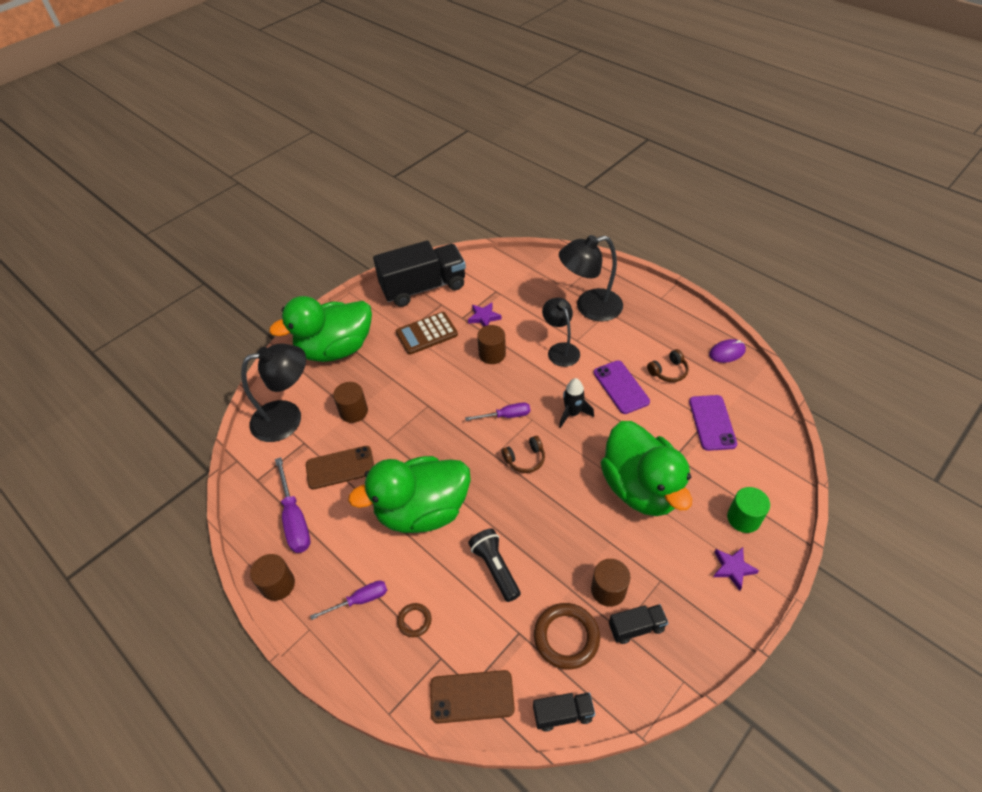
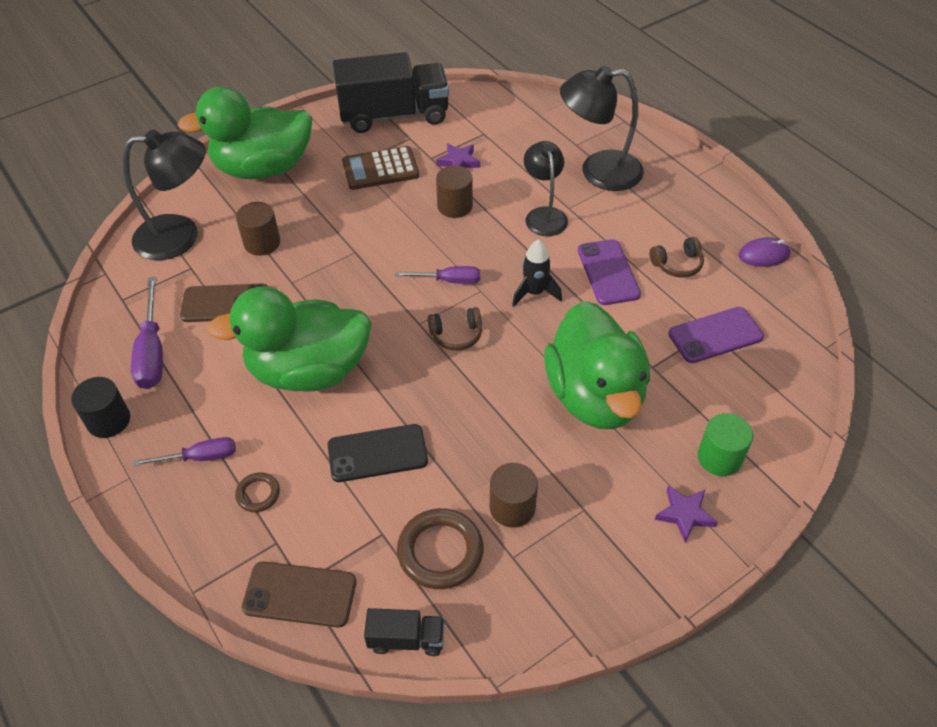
camera: 10 degrees right, 0 degrees up
brown cylinder [250,554,295,601] -> black cylinder [71,377,130,438]
black flashlight [468,528,521,602] -> black phone [328,424,428,482]
black truck [609,604,668,644] -> none
purple phone [689,395,737,451] -> purple phone turned 60 degrees clockwise [668,307,764,363]

